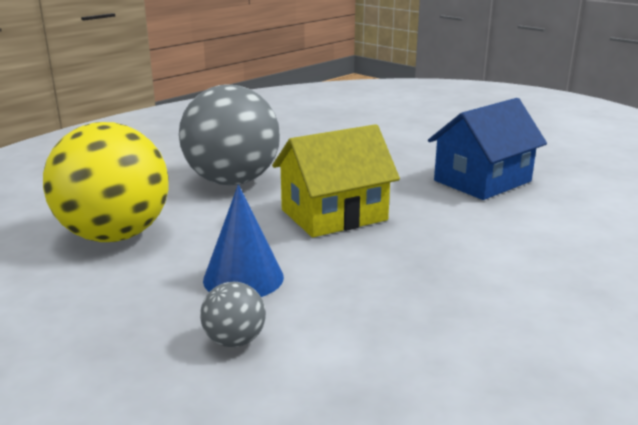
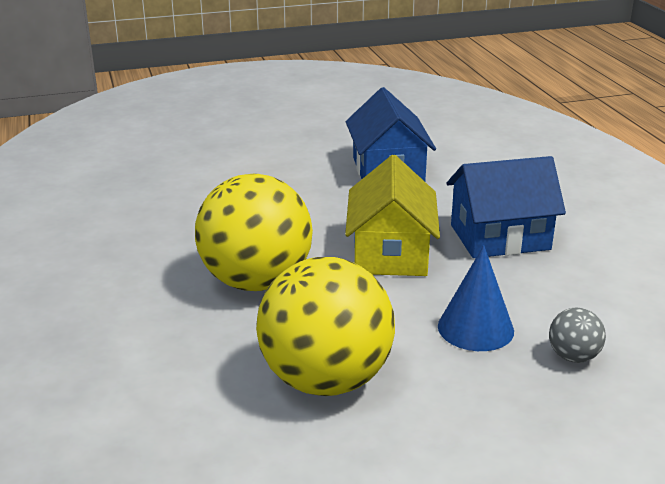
camera: 60 degrees left, 5 degrees up
grey ball [179,84,280,186] -> yellow ball [195,174,313,291]
none -> blue house [447,156,566,258]

